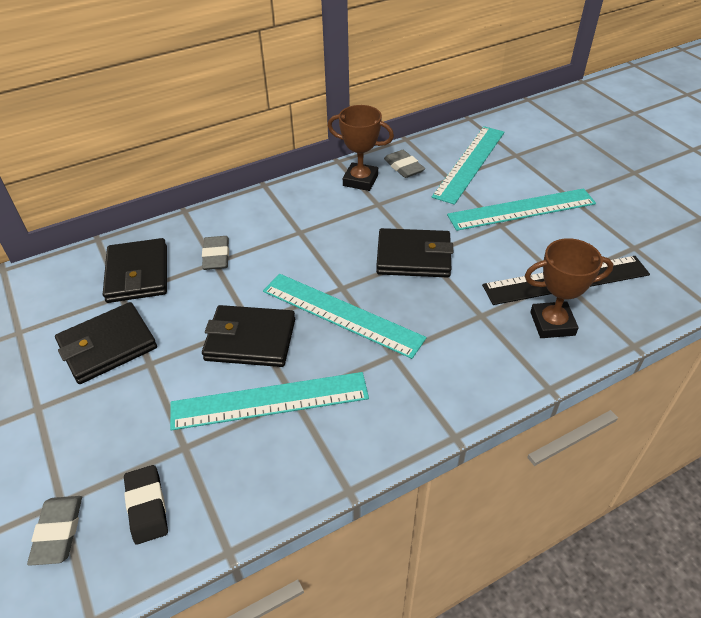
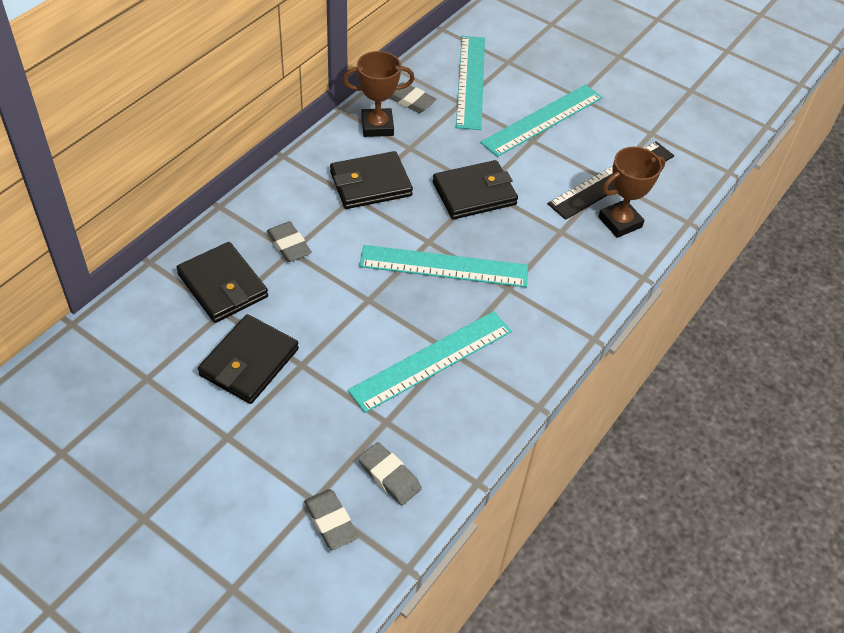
camera: 30 degrees left, 5 degrees up
black eraser [124,465,168,545] -> grey eraser [358,442,422,505]
black wallet [202,305,295,367] -> black wallet moved to [330,151,413,209]

